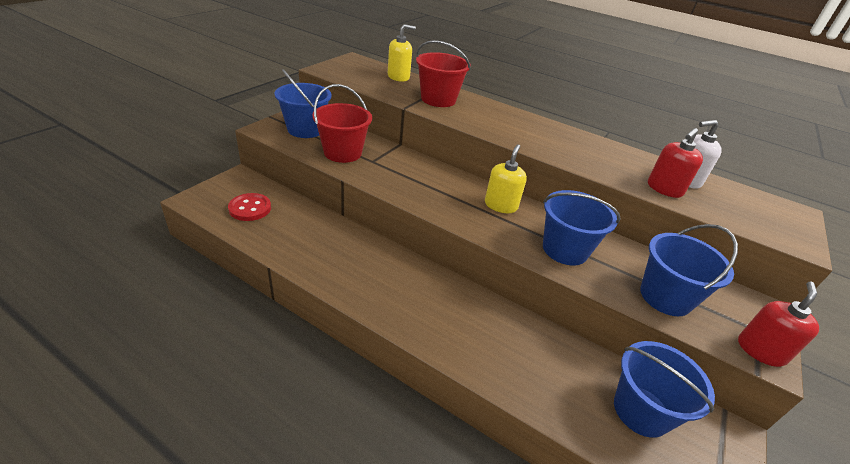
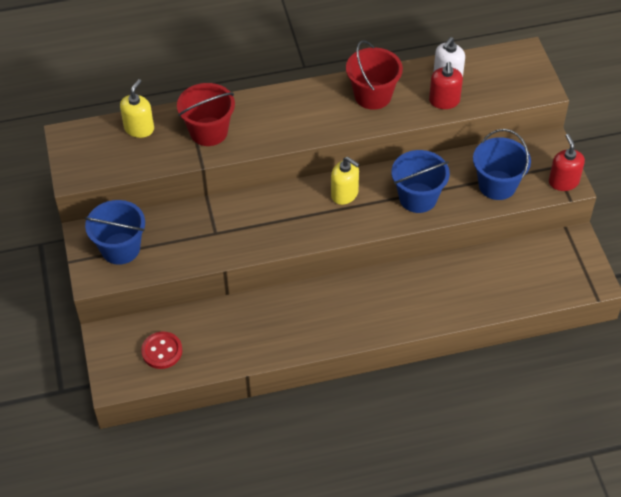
camera: 40 degrees left, 15 degrees up
red bucket [312,84,372,163] -> red bucket moved to [346,40,403,110]
yellow soap dispenser [485,144,527,213] -> yellow soap dispenser turned 150 degrees clockwise [331,157,359,205]
blue bucket [614,341,715,438] -> none

